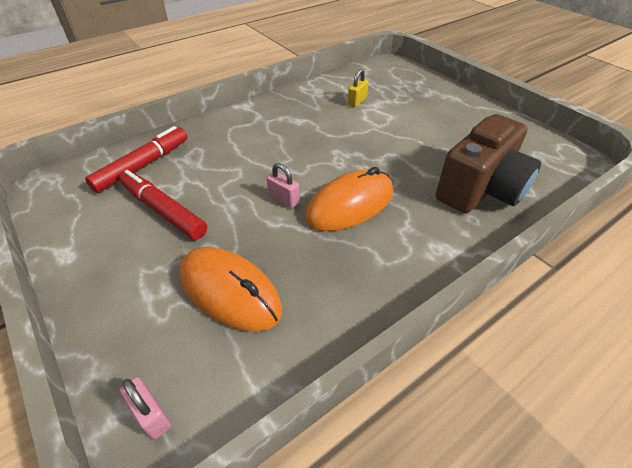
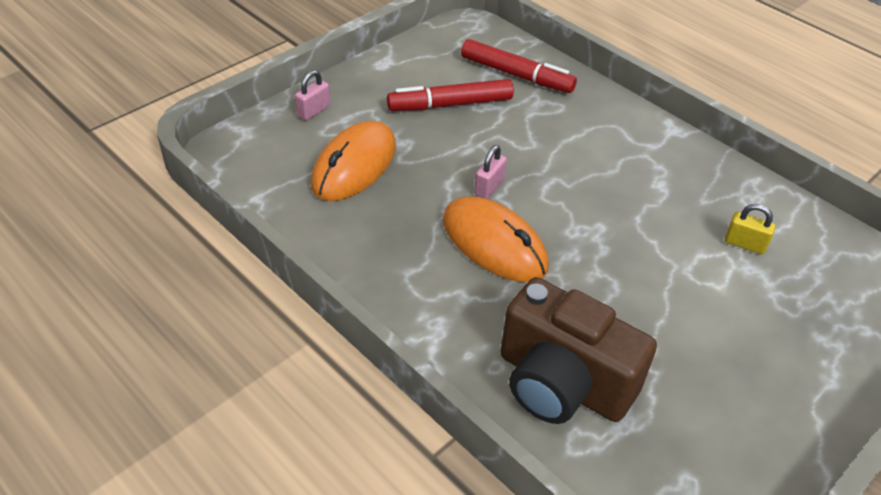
camera: 80 degrees right, 0 degrees up
red marker [119,170,207,240] -> red marker turned 135 degrees counterclockwise [387,79,514,111]
pink padlock [119,377,171,440] -> pink padlock moved to [295,70,330,121]

